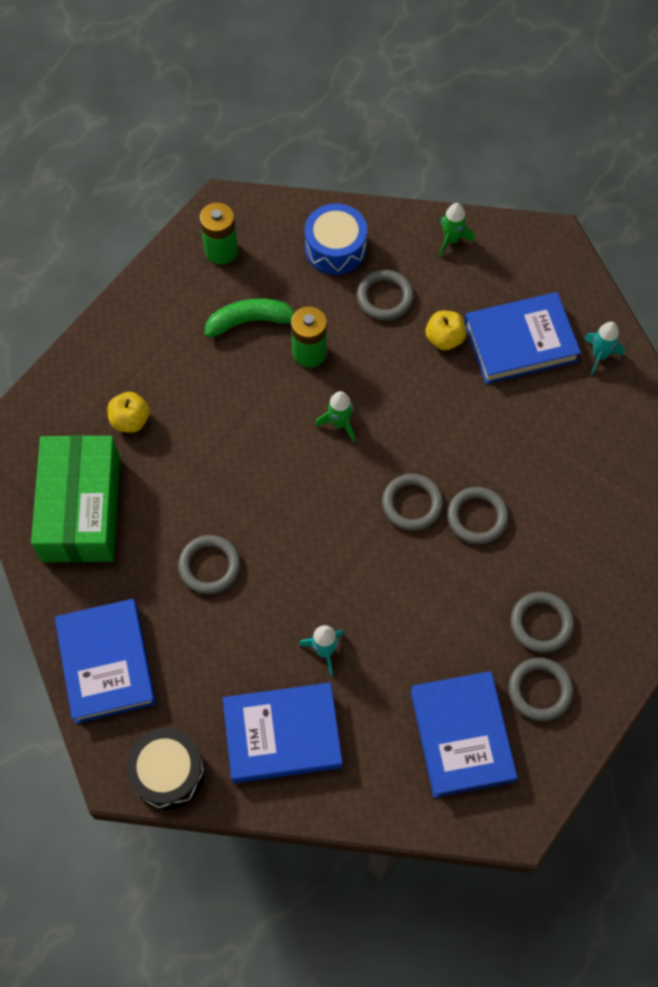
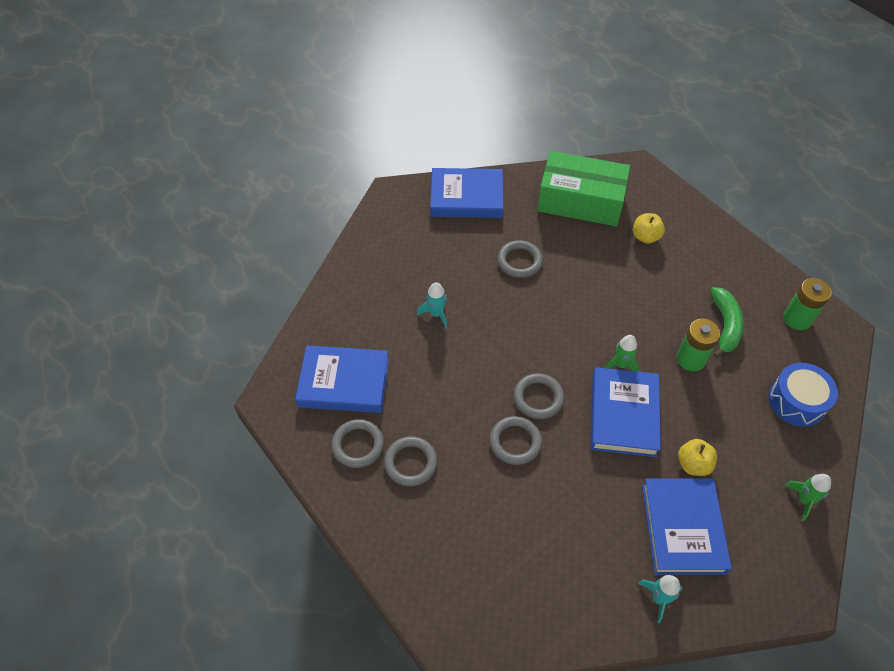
camera: 105 degrees right, 10 degrees down
black drum [126,728,204,810] -> none
blue book [223,683,343,783] -> blue book moved to [591,367,661,457]
grey ring [357,270,414,321] -> none

